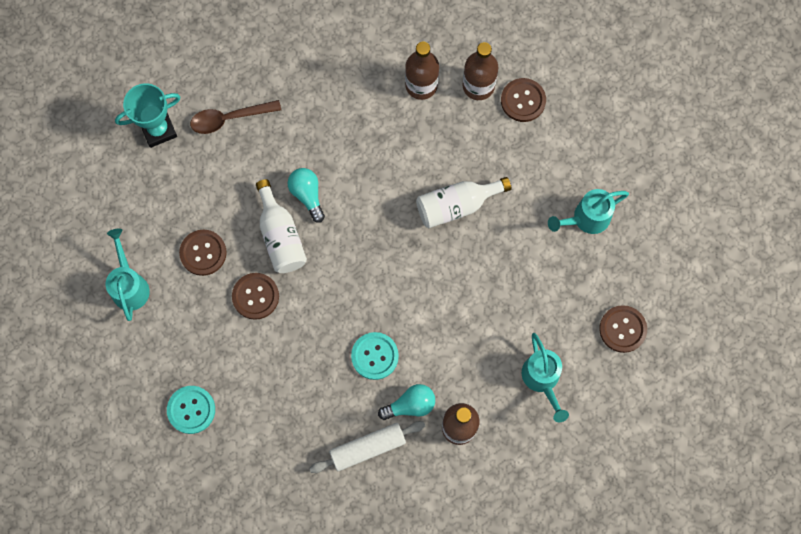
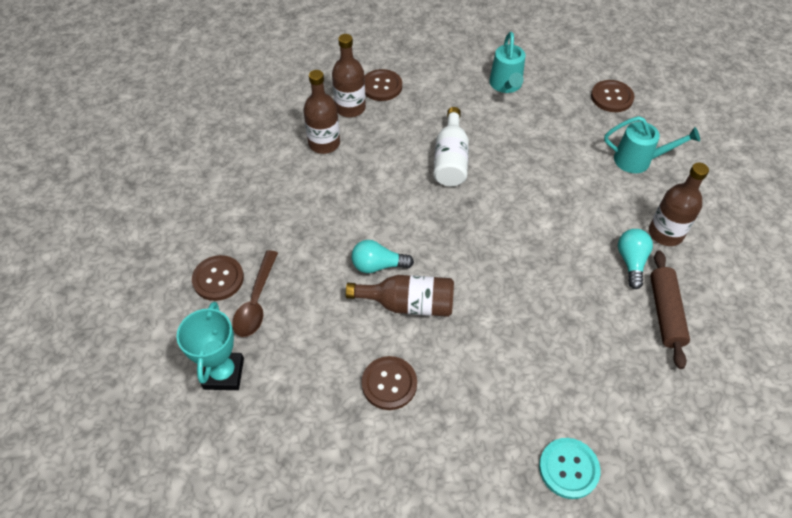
camera: 65 degrees left, 20 degrees down
turquoise watering can [106,229,150,321] -> none
brown button [232,273,279,320] -> brown button moved to [192,255,244,301]
white bottle [256,179,307,273] -> brown bottle [346,275,454,317]
white rolling pin [309,421,426,473] -> brown rolling pin [650,251,690,369]
turquoise button [351,332,399,380] -> none

